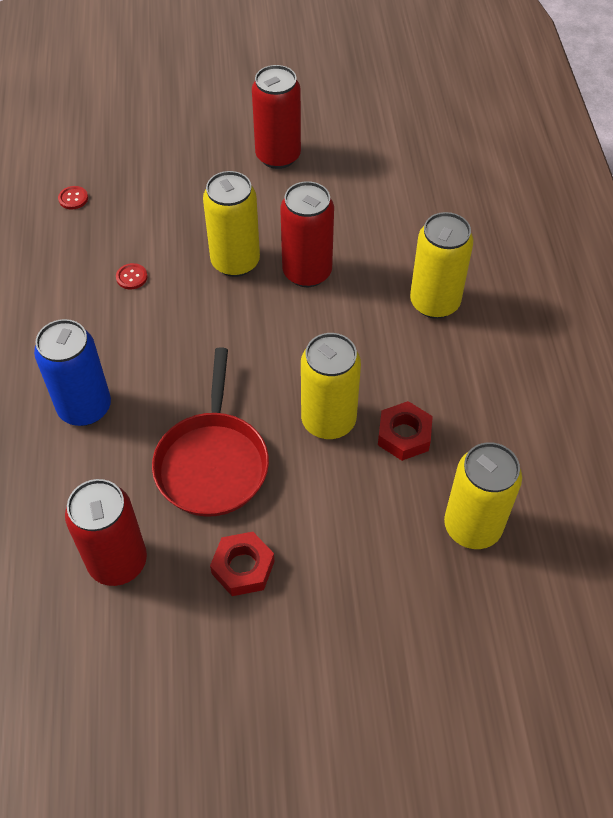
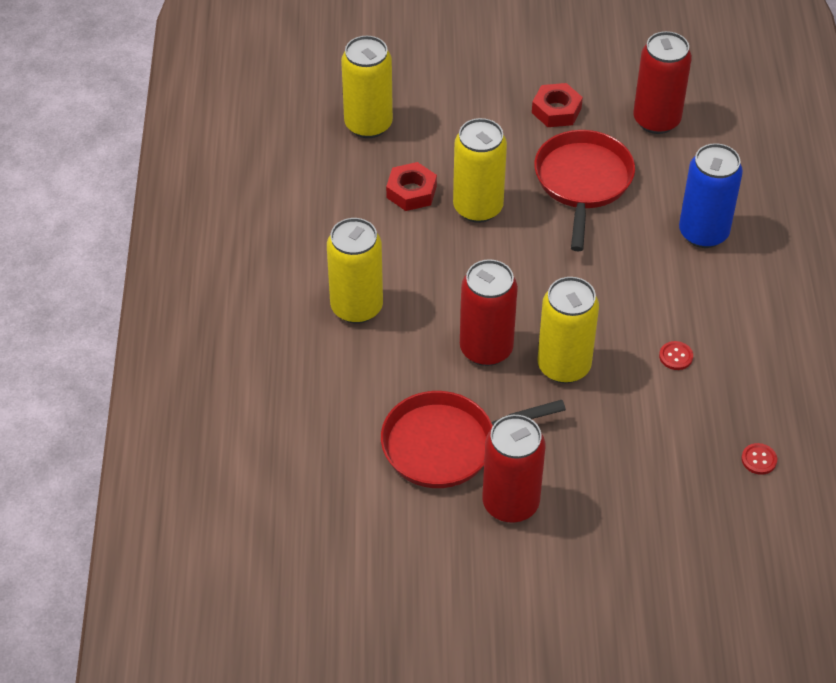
camera: 175 degrees left, 5 degrees down
none -> red pan [381,391,566,488]

